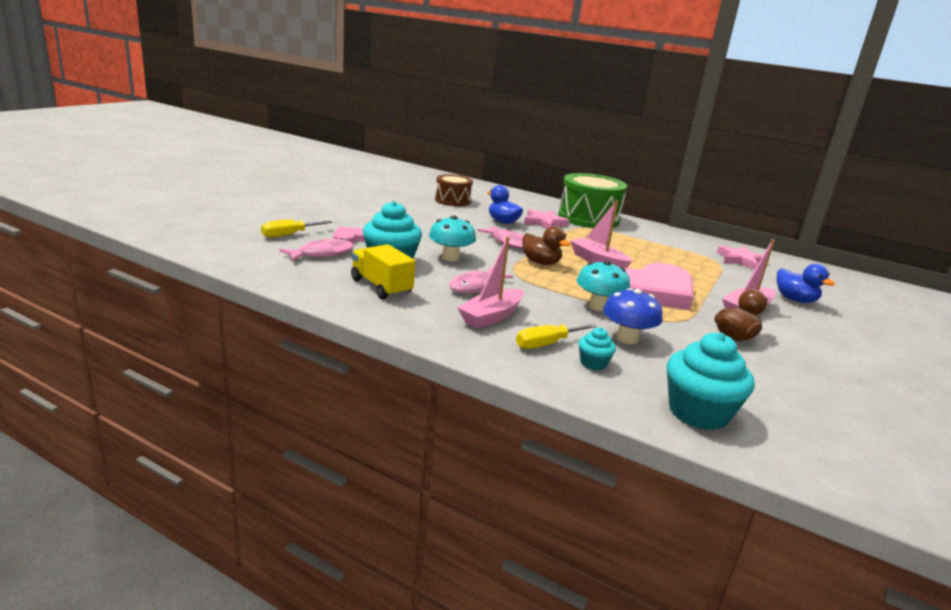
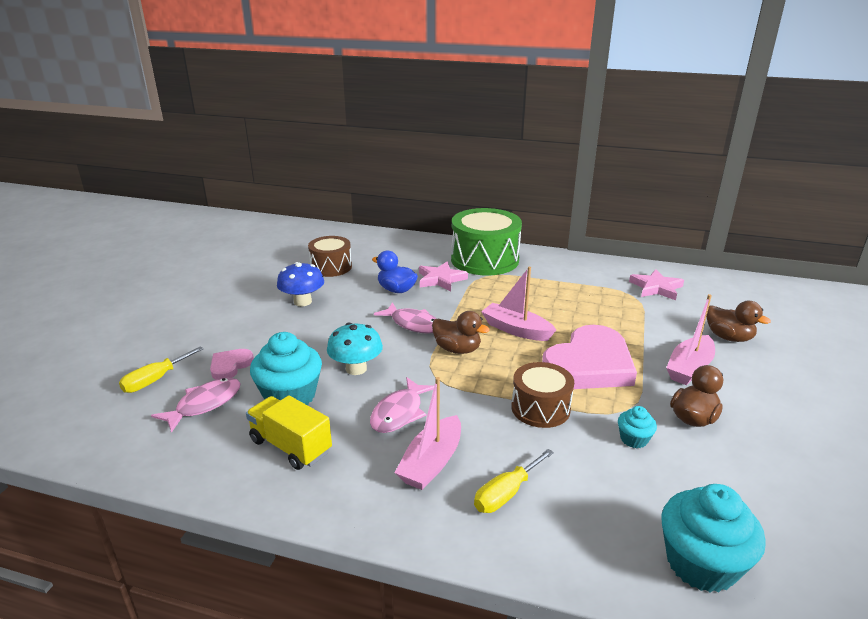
camera: 10 degrees left, 5 degrees up
turquoise mushroom [577,260,630,311] -> brown drum [511,362,574,428]
turquoise cupcake [578,328,616,370] -> turquoise cupcake moved to [618,406,657,448]
blue mushroom [603,288,662,344] -> blue mushroom moved to [277,262,324,306]
blue duck [777,264,835,303] -> brown duck [706,301,771,342]

